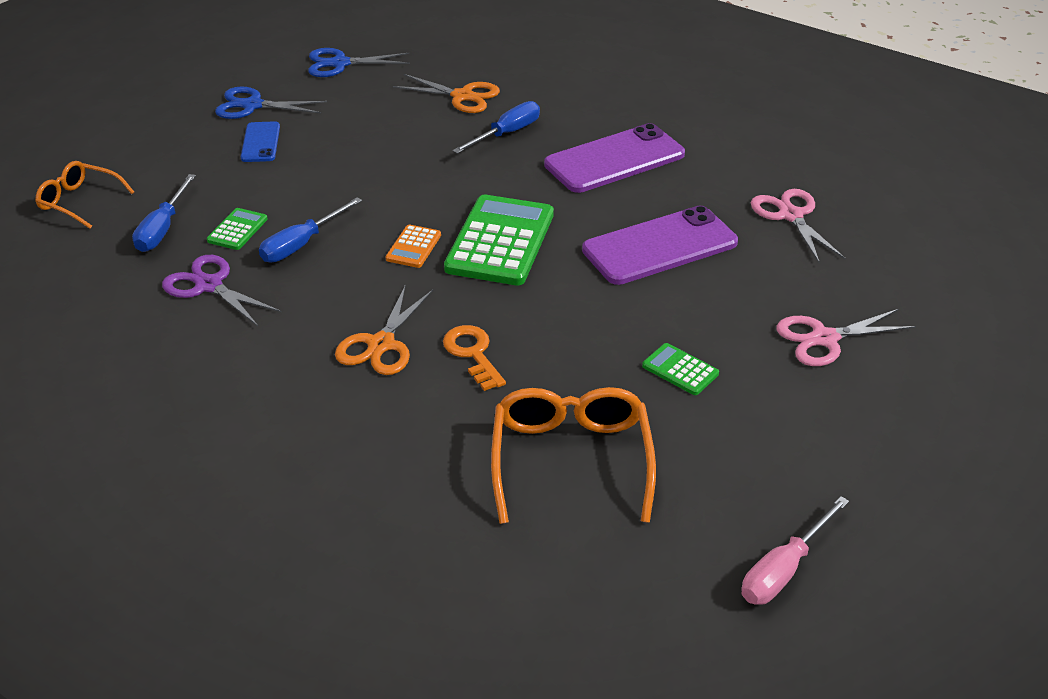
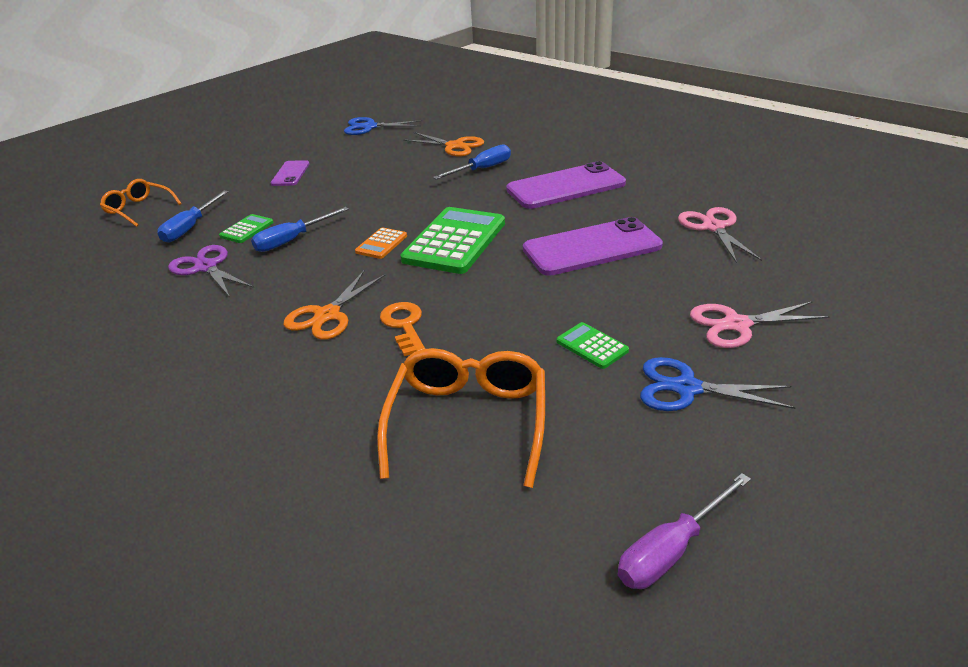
camera: 10 degrees right, 5 degrees down
blue scissors [215,87,327,119] -> blue scissors moved to [640,357,796,411]
blue phone [241,121,280,162] -> purple phone [271,160,309,186]
pink screwdriver [742,496,849,605] -> purple screwdriver [618,473,751,589]

